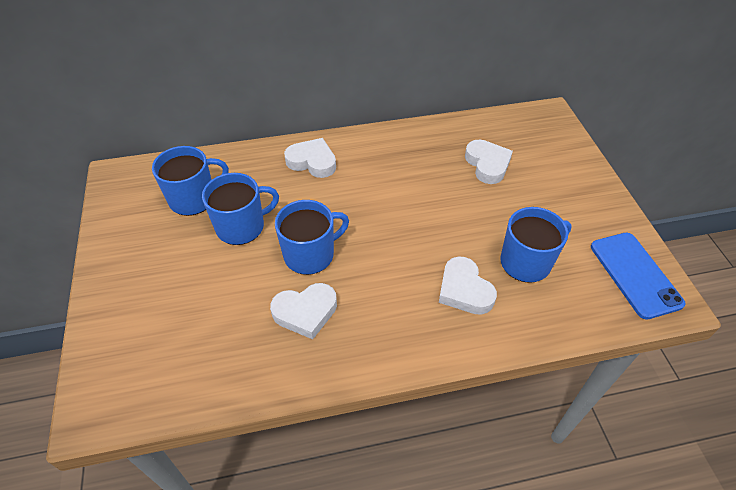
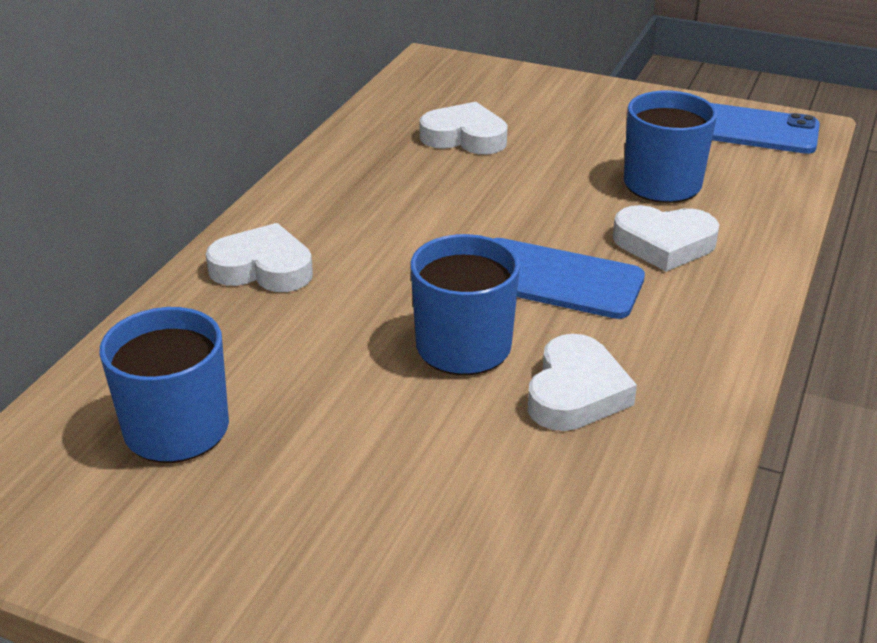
camera: 55 degrees left, 15 degrees down
blue mug [202,173,279,245] -> none
white heart [284,138,336,178] -> white heart turned 45 degrees clockwise [206,223,313,292]
none -> blue phone [494,238,645,319]

